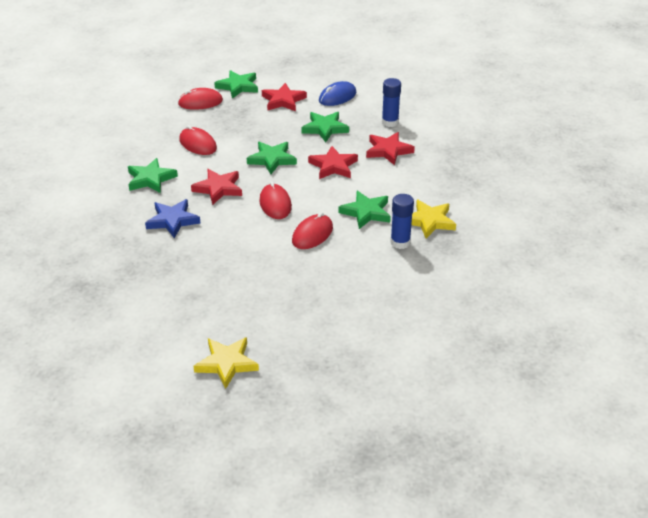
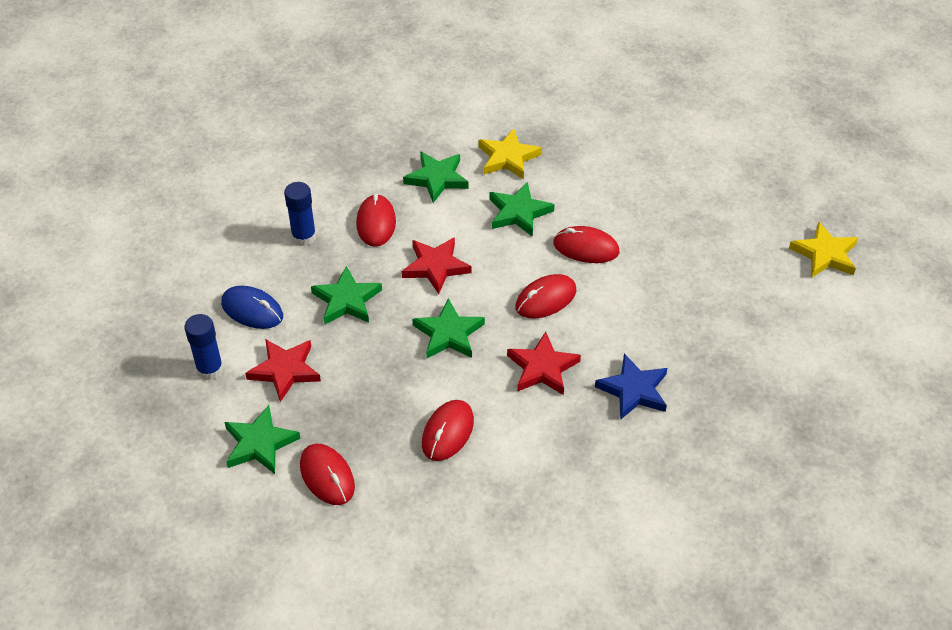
camera: 110 degrees left, 10 degrees up
green star [128,158,178,193] -> green star moved to [403,151,469,203]
red star [366,132,415,165] -> red mouse [356,194,396,247]
blue glue stick [390,194,414,249] -> blue glue stick moved to [184,314,224,380]

